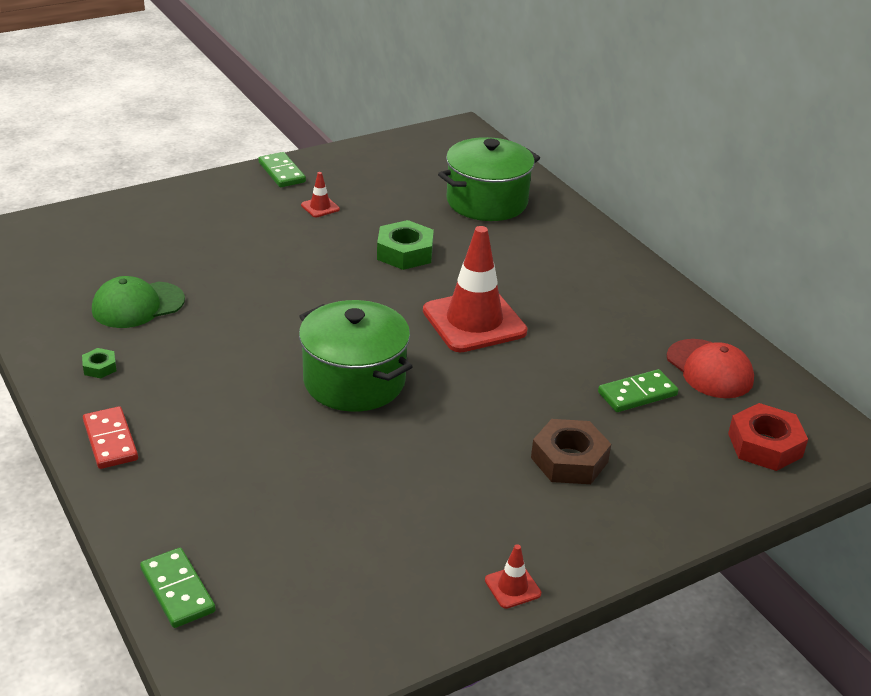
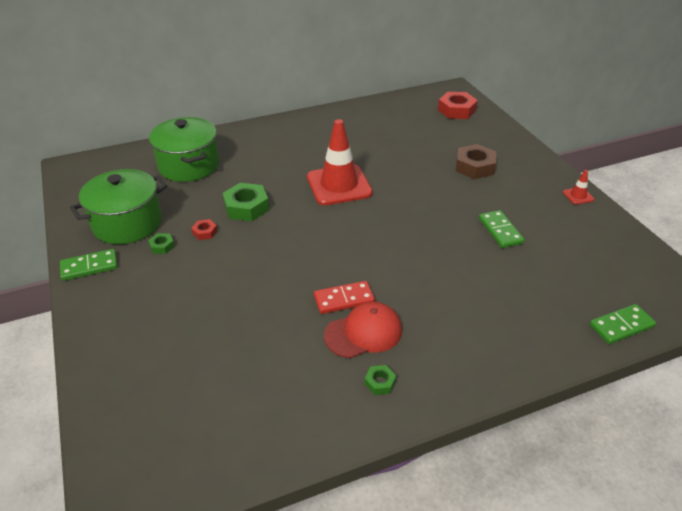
camera: 80 degrees left, 5 degrees up
red domino [83,406,138,469] -> red domino moved to [314,281,375,314]
green cap [92,276,185,328] -> none
green pot [299,300,413,412] -> green pot moved to [70,169,167,244]
red traffic cone [301,172,340,217] -> green nut [148,233,175,254]
green domino [598,369,678,412] -> green domino moved to [479,210,525,248]
red cap [667,339,754,398] -> red cap moved to [324,302,402,358]
none -> red nut [191,219,217,240]

